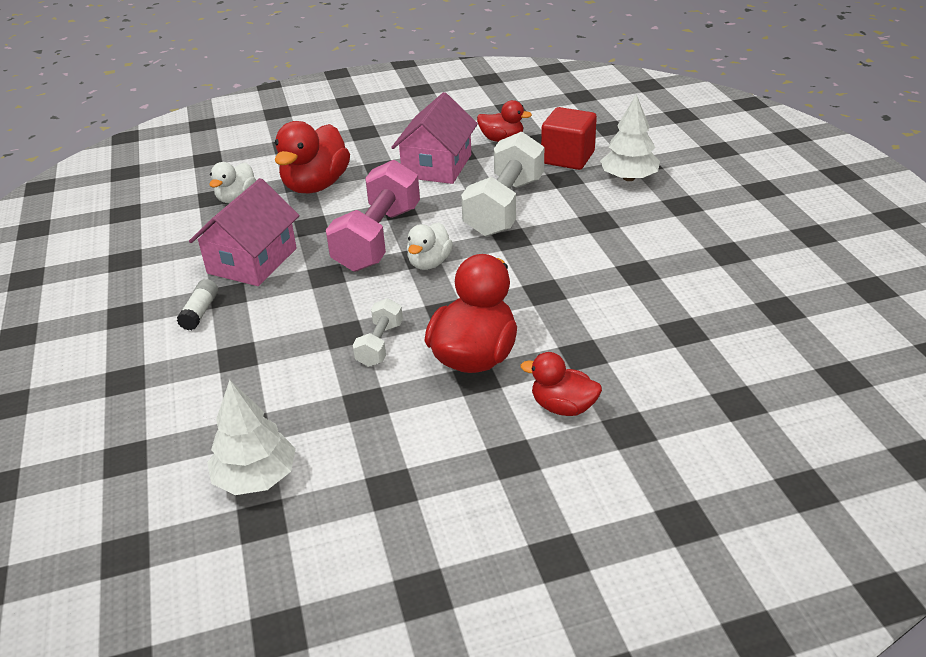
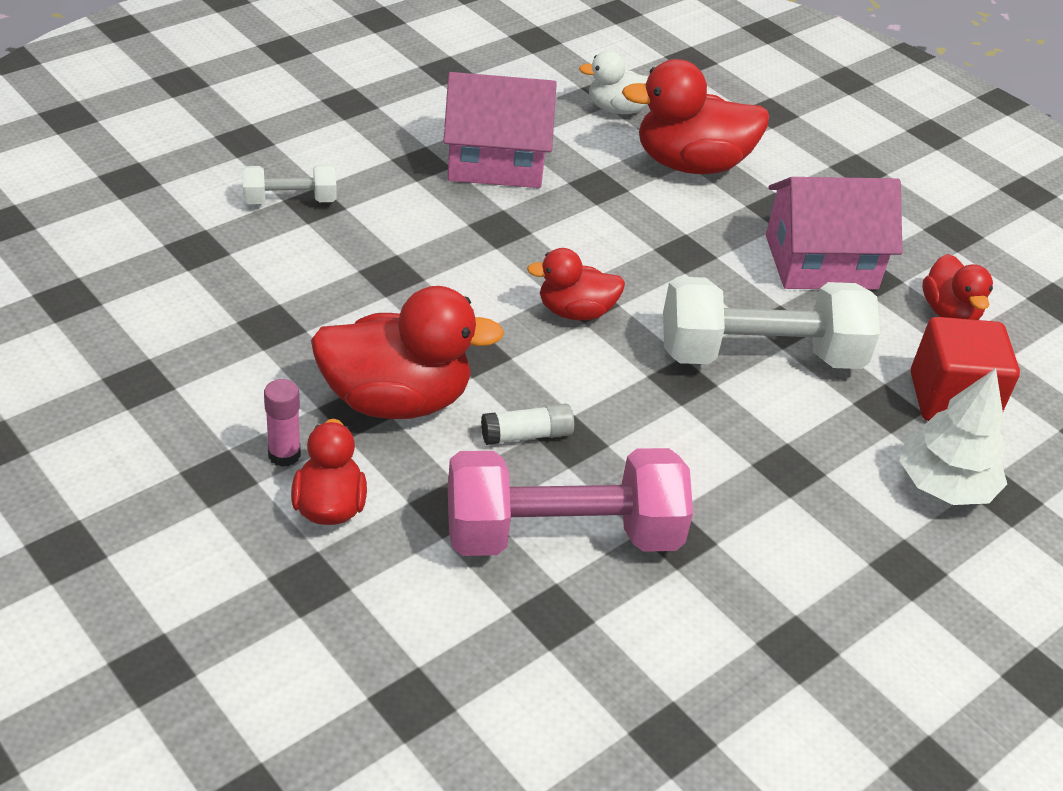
camera: 60 degrees right, 5 degrees up
white glue stick [177,279,218,330] -> white glue stick moved to [481,403,574,445]
white tree [207,380,296,495] -> none
pink dumbbell [326,160,420,272] -> pink dumbbell moved to [448,448,693,556]
white dumbbell [353,298,403,367] -> white dumbbell moved to [242,164,337,204]
white duck [407,222,453,270] -> red duck [527,248,625,320]
none -> pink glue stick [264,379,301,467]

